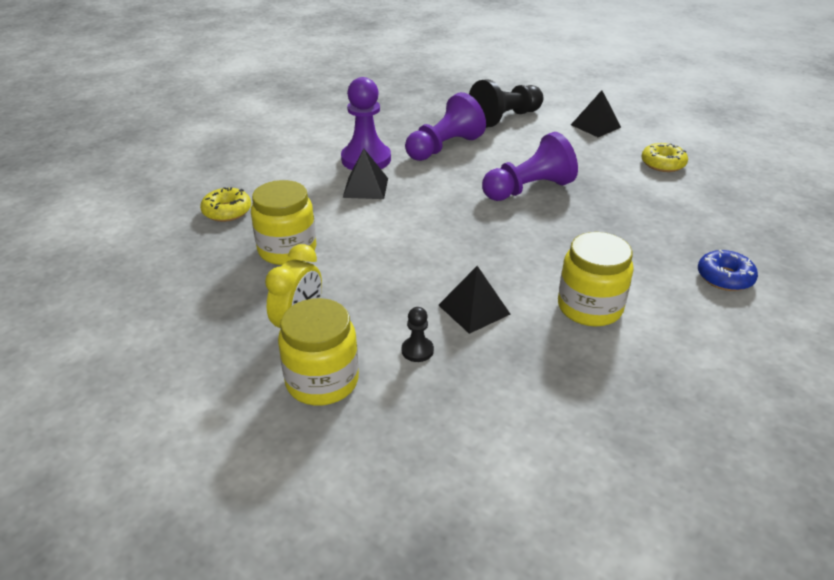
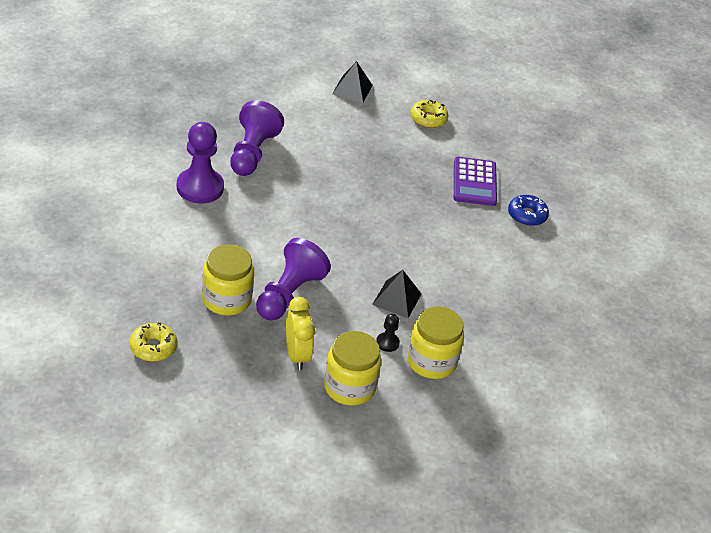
camera: 40 degrees left, 5 degrees up
yellow donut [200,187,251,222] -> yellow donut moved to [129,322,177,362]
black pyramid [343,149,388,199] -> none
black pawn [469,79,543,128] -> none
purple pawn [482,132,578,201] -> purple pawn moved to [256,238,331,321]
yellow jar [558,232,634,327] -> yellow jar moved to [407,306,464,379]
none -> purple calculator [454,157,497,206]

